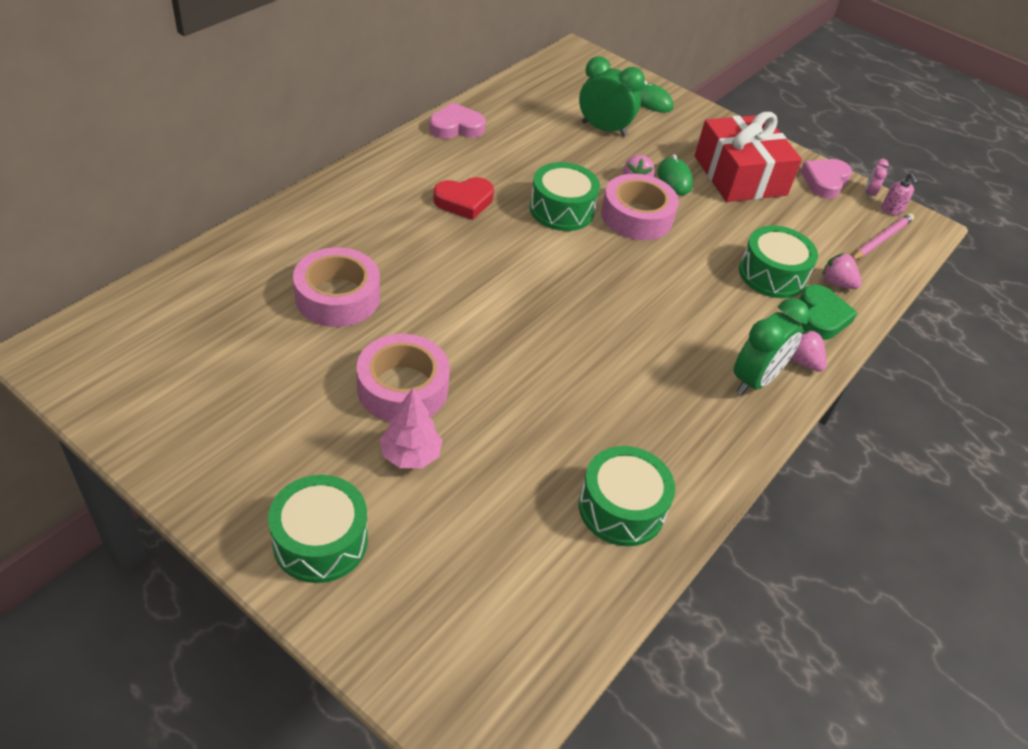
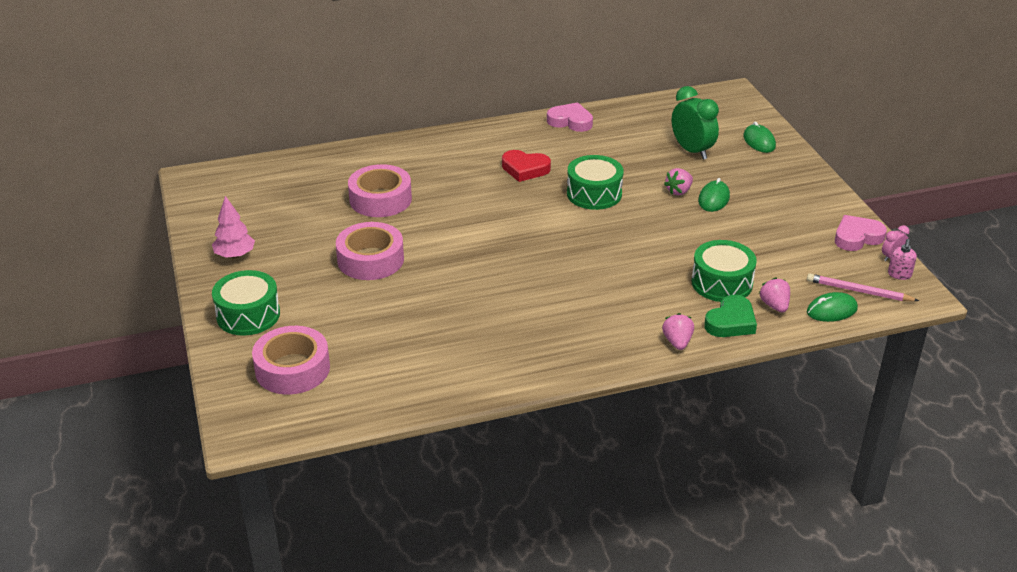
camera: 40 degrees right, 10 degrees down
pink tree [380,388,442,468] -> pink tree moved to [212,196,255,258]
green drum [579,446,675,546] -> none
pink tape [601,174,679,240] -> pink tape moved to [252,326,330,395]
red gift [695,112,802,202] -> none
green clock [734,298,810,395] -> none
pink pencil [853,213,914,260] -> pink pencil turned 150 degrees counterclockwise [807,274,919,301]
none -> green mouse [807,292,858,322]

